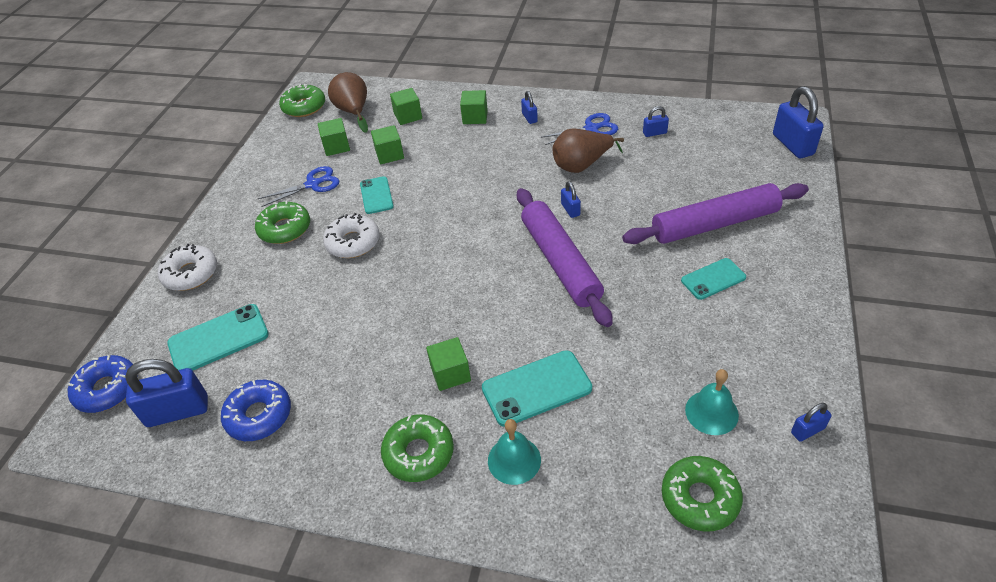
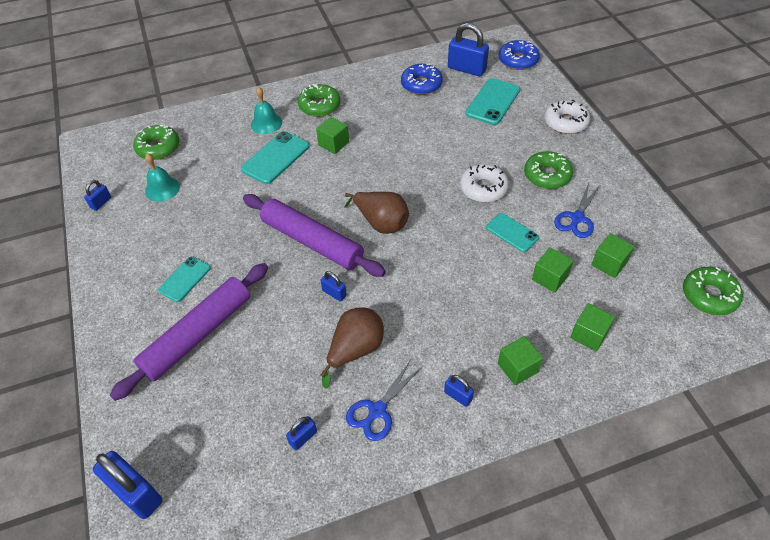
camera: 145 degrees right, 5 degrees up
blue padlock [125,359,208,427] -> blue padlock turned 75 degrees clockwise [448,23,489,76]
brown pear [328,72,368,133] -> brown pear moved to [345,192,409,234]

